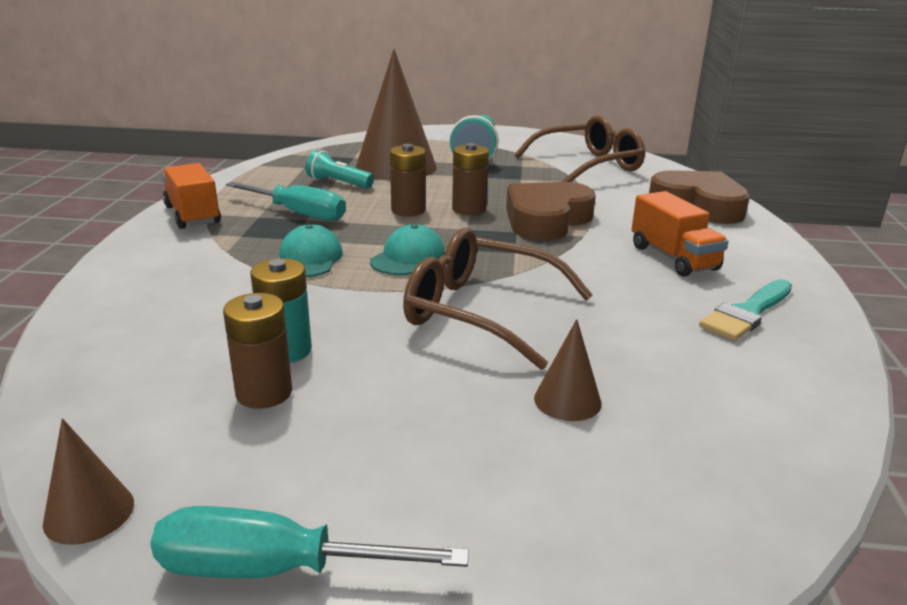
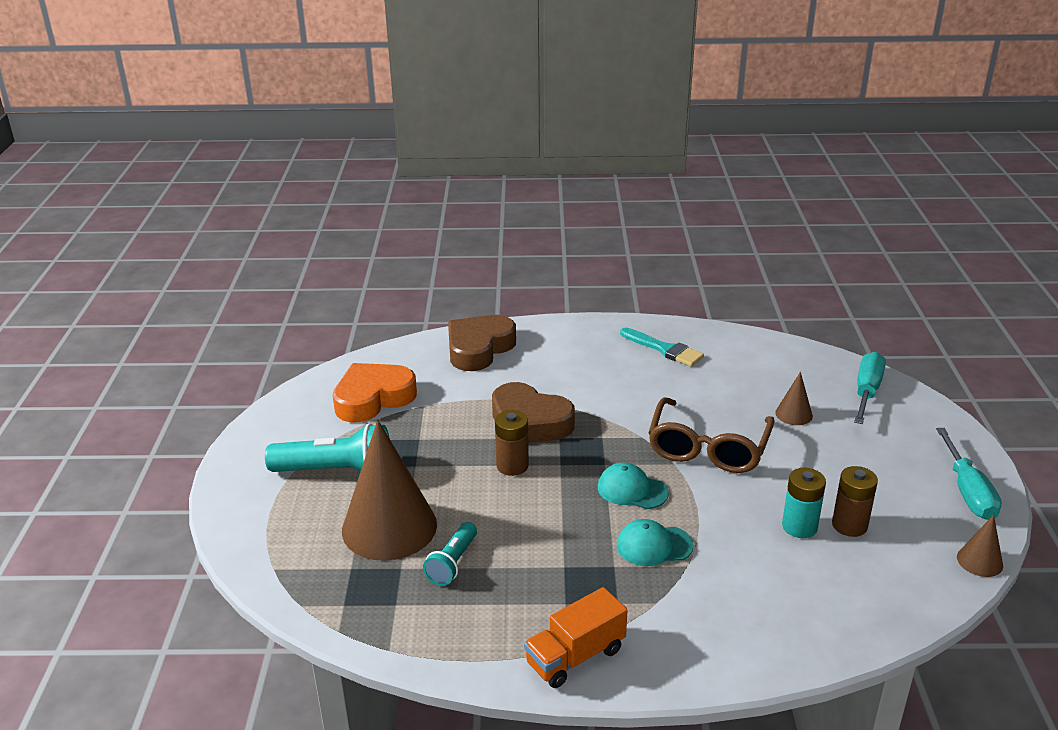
camera: 95 degrees left, 5 degrees up
turquoise screwdriver [226,182,346,221] -> turquoise screwdriver moved to [854,352,886,424]
brown battery [390,144,426,216] -> none
brown glasses [514,115,645,182] -> orange heart [333,363,417,422]
orange truck [631,191,729,277] -> none

